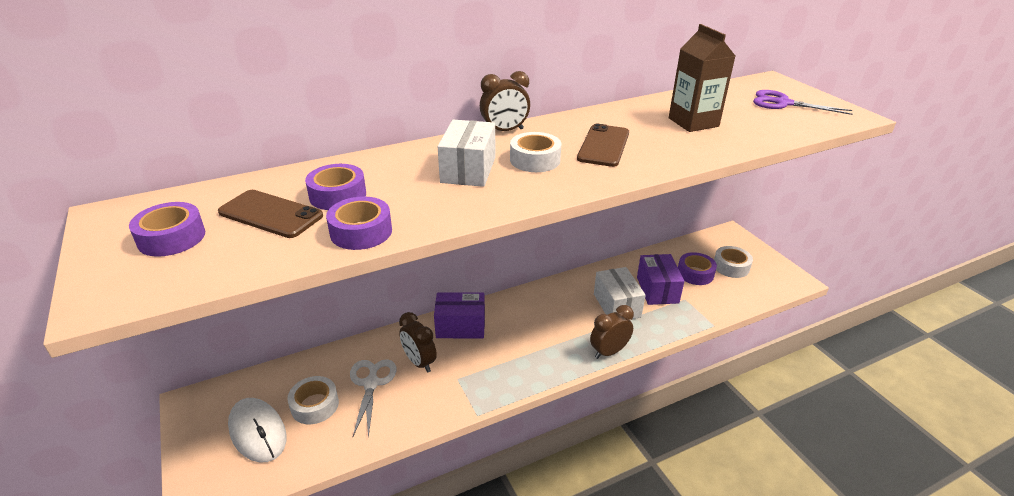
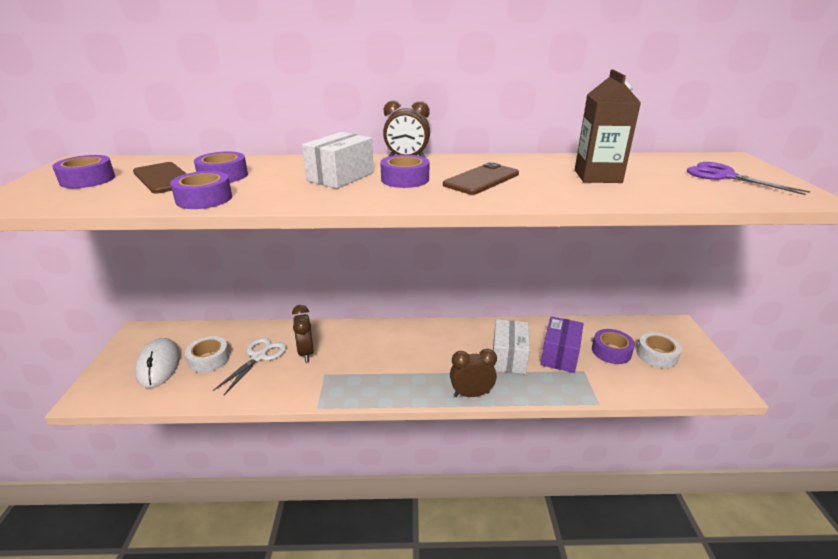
camera: 25 degrees right, 5 degrees down
purple box [434,292,485,338] -> none
white tape [510,132,561,172] -> purple tape [380,154,429,188]

